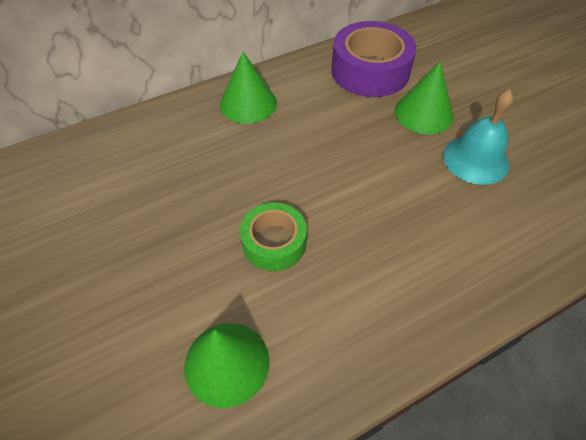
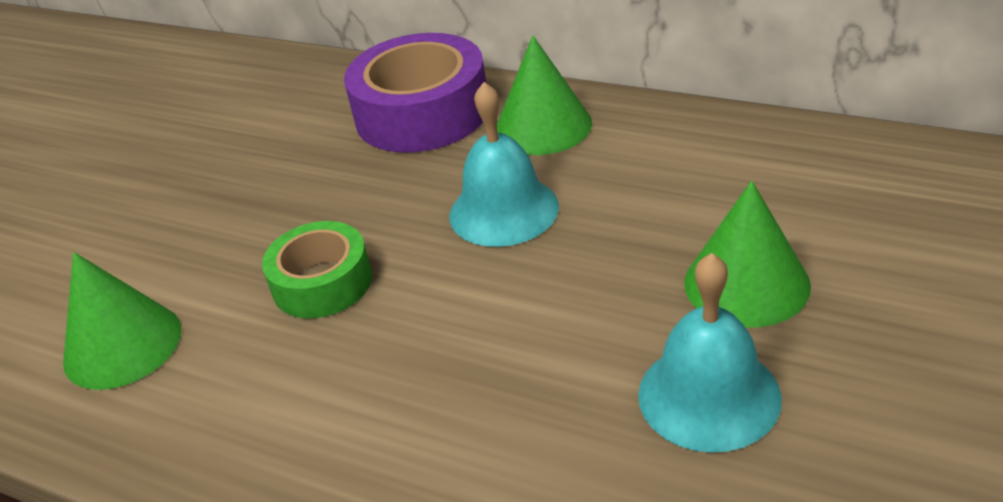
camera: 60 degrees right, 15 degrees down
purple tape [331,21,417,97] -> purple tape moved to [344,33,486,153]
none -> turquoise bell [449,82,559,247]

